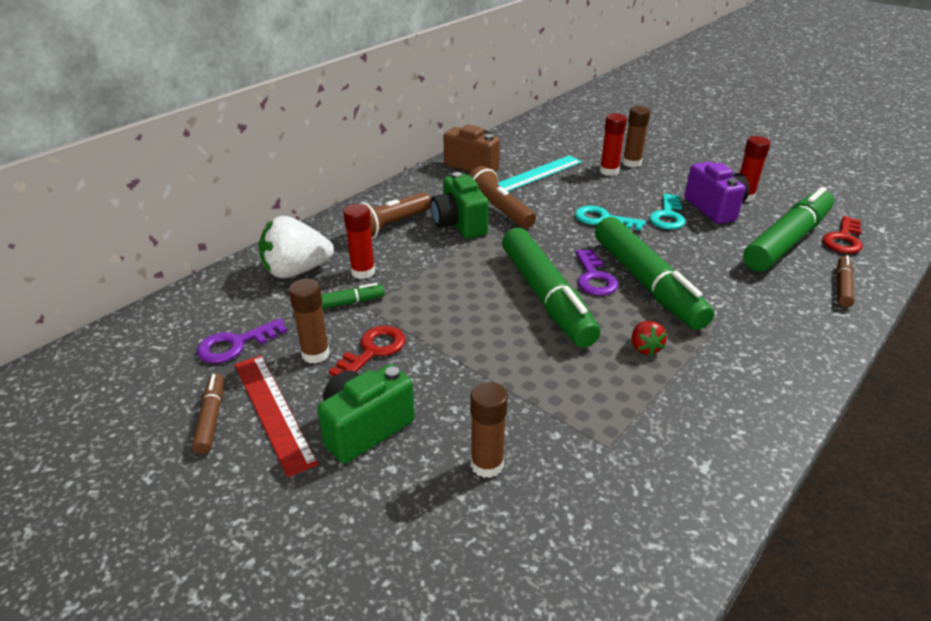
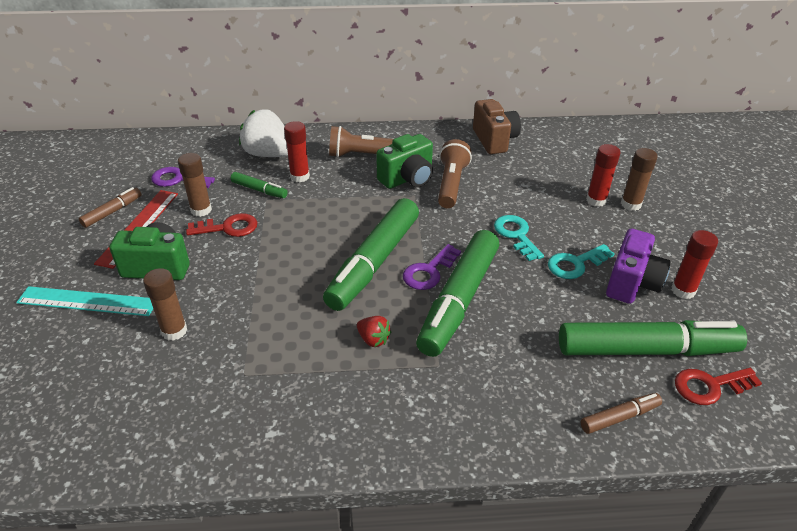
camera: 45 degrees right, 5 degrees up
green camera [430,172,489,239] -> green camera turned 150 degrees counterclockwise [376,134,433,189]
turquoise ruler [498,155,582,192] -> turquoise ruler moved to [16,286,153,316]
red strawberry [632,321,667,356] -> red strawberry turned 90 degrees counterclockwise [357,316,391,347]

